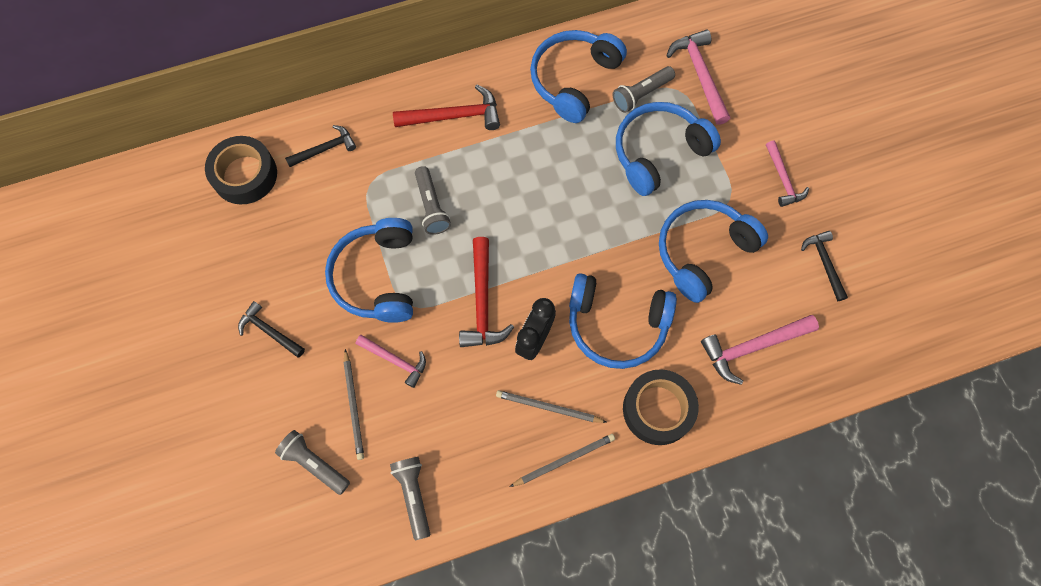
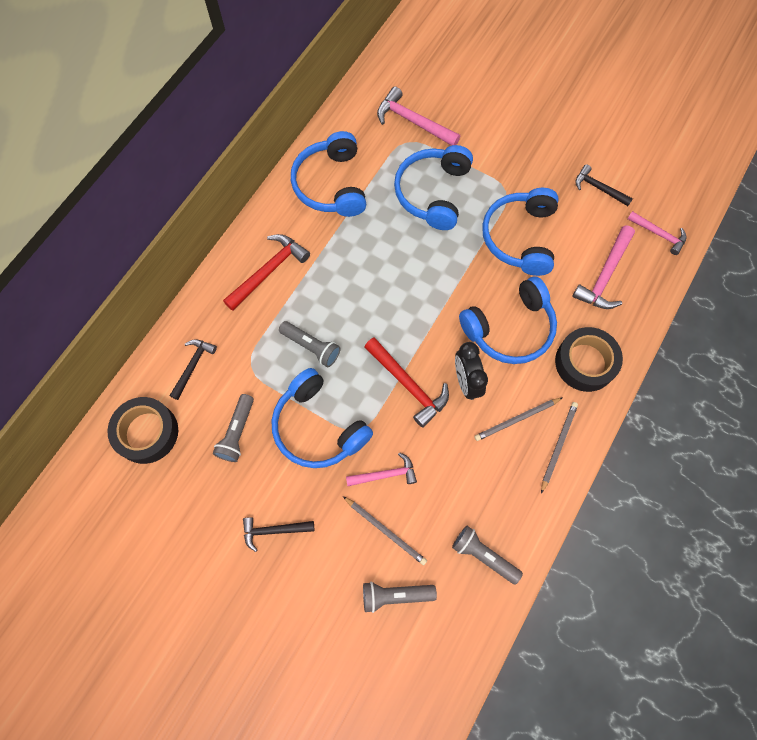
camera: 40 degrees left, 0 degrees up
grey flashlight [613,66,675,113] -> grey flashlight moved to [213,394,254,462]
pink hammer [766,140,809,207] -> pink hammer moved to [627,211,687,255]

